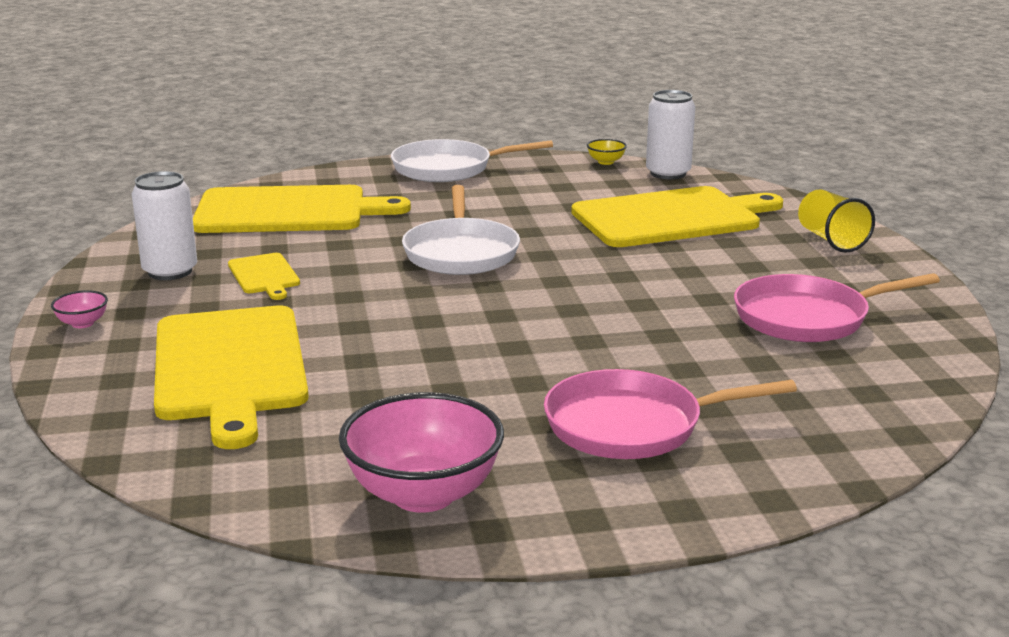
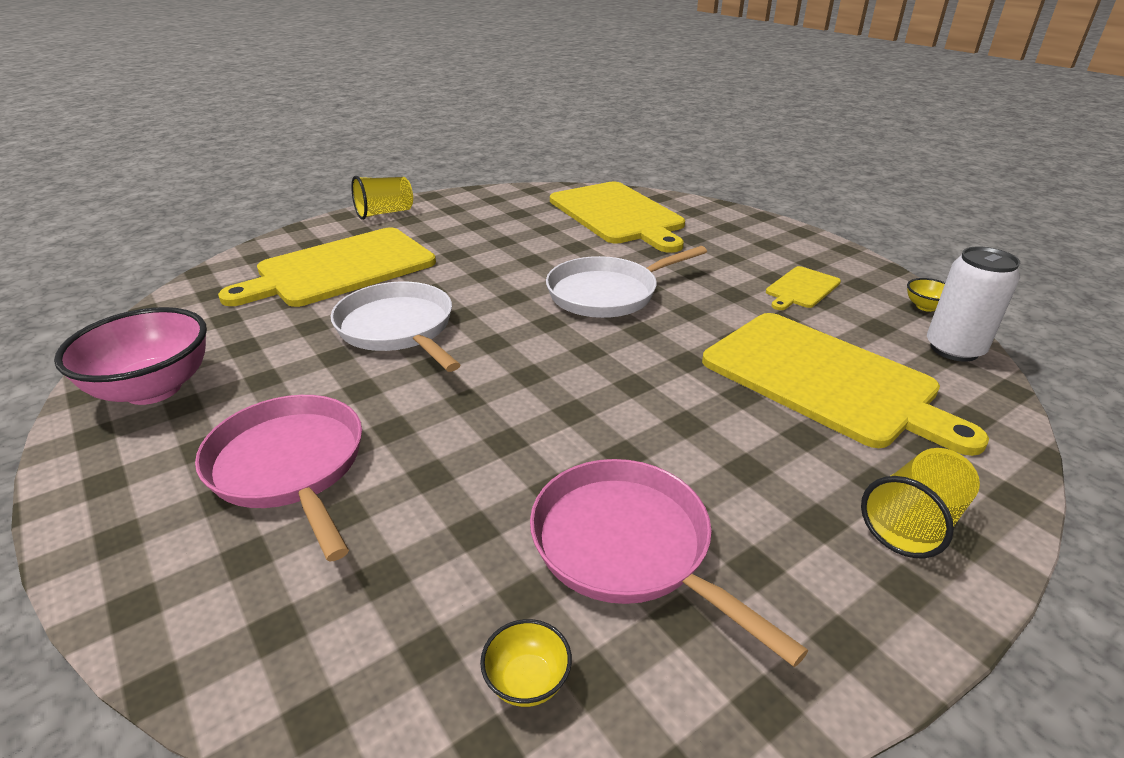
camera: 65 degrees right, 10 degrees up
pink bowl [51,290,108,328] -> yellow cup [351,176,413,220]
white can [132,171,197,280] -> none
yellow cutting board [228,253,300,300] -> yellow cutting board moved to [766,266,841,310]
white pan [391,139,553,182] -> white pan moved to [331,282,460,372]
none -> yellow bowl [480,619,572,707]

